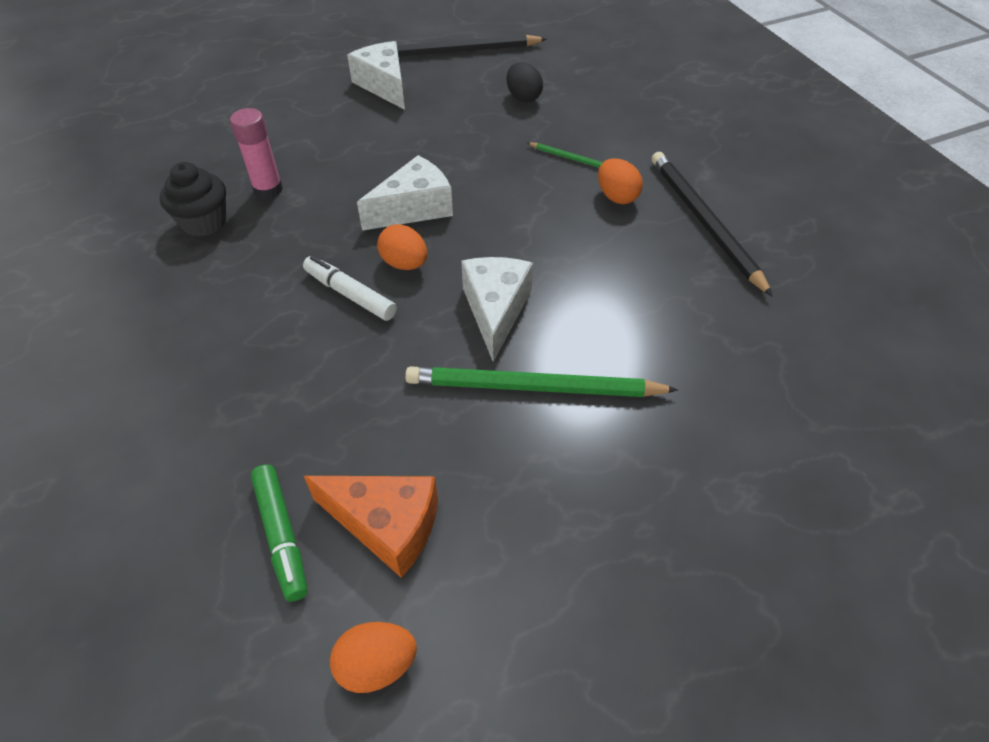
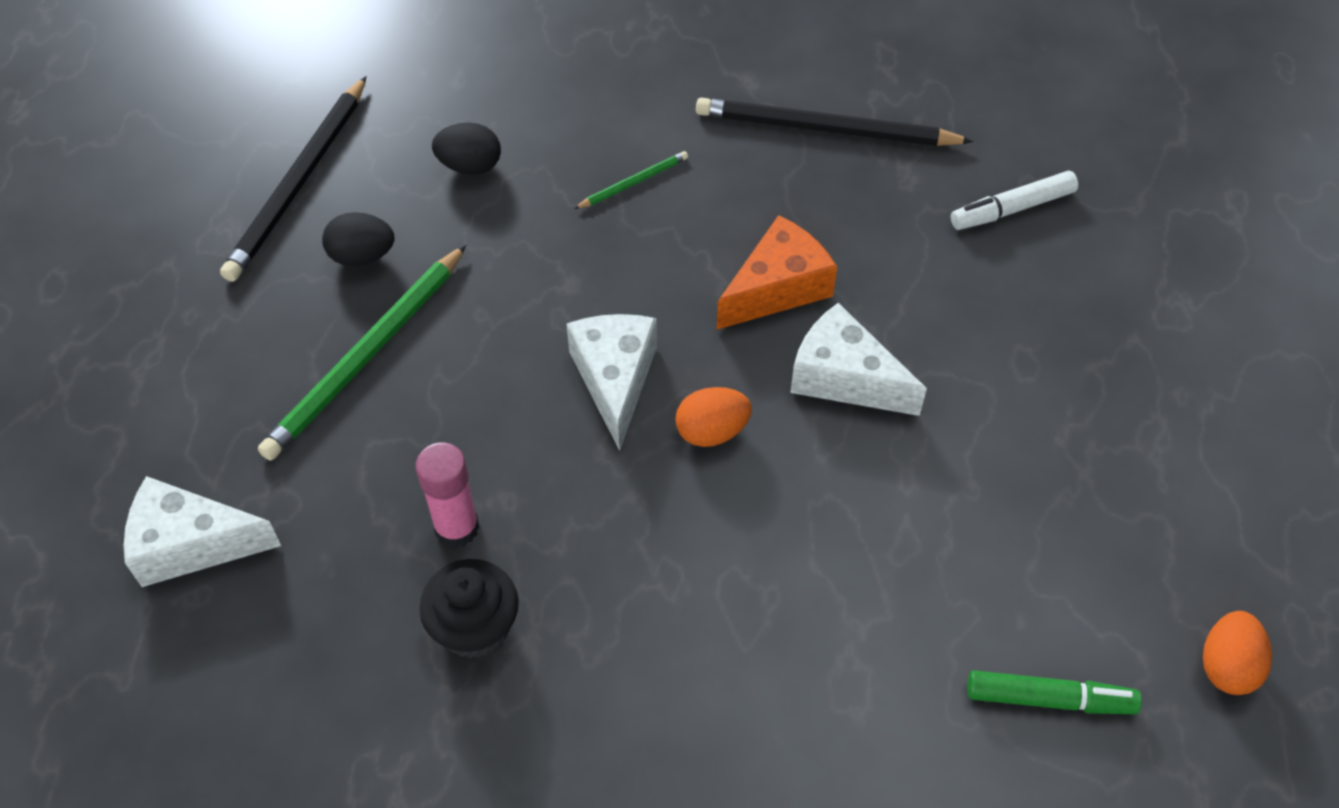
camera: 60 degrees left, 5 degrees up
white marker [303,256,397,321] -> white marker moved to [951,171,1078,230]
orange cheese [304,476,438,578] -> orange cheese moved to [717,215,837,330]
white cheese [347,41,405,110] -> white cheese moved to [124,476,281,587]
green pencil [405,366,678,397] -> green pencil moved to [258,245,466,460]
orange egg [598,158,643,204] -> none
none -> black egg [322,212,395,267]

